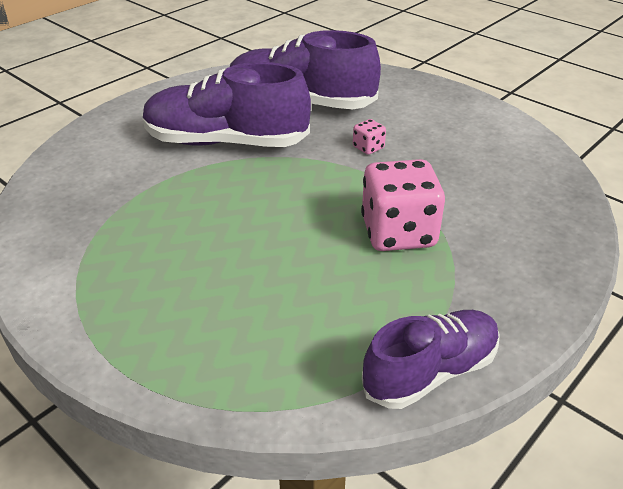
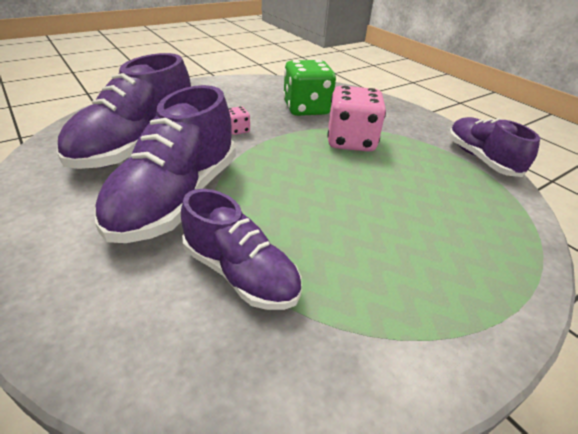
camera: 80 degrees left, 0 degrees up
none -> purple shoe [181,189,302,310]
none -> green dice [283,60,336,116]

